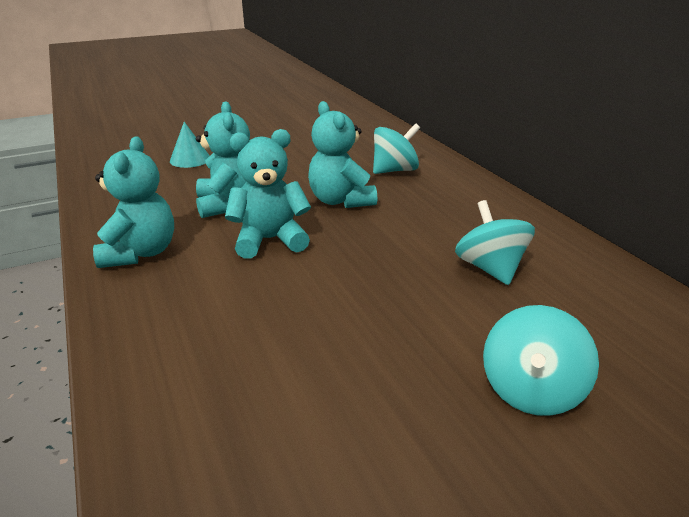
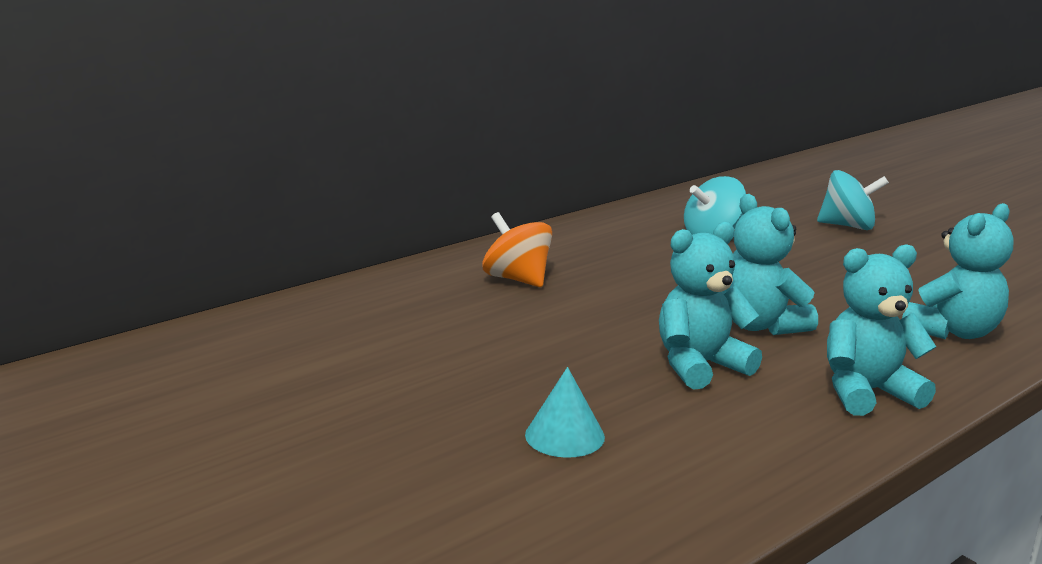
camera: 105 degrees left, 10 degrees down
turquoise teddy bear [308,101,377,208] -> turquoise teddy bear moved to [902,203,1013,339]
turquoise spinning top [373,123,420,174] -> orange spinning top [482,212,552,287]

